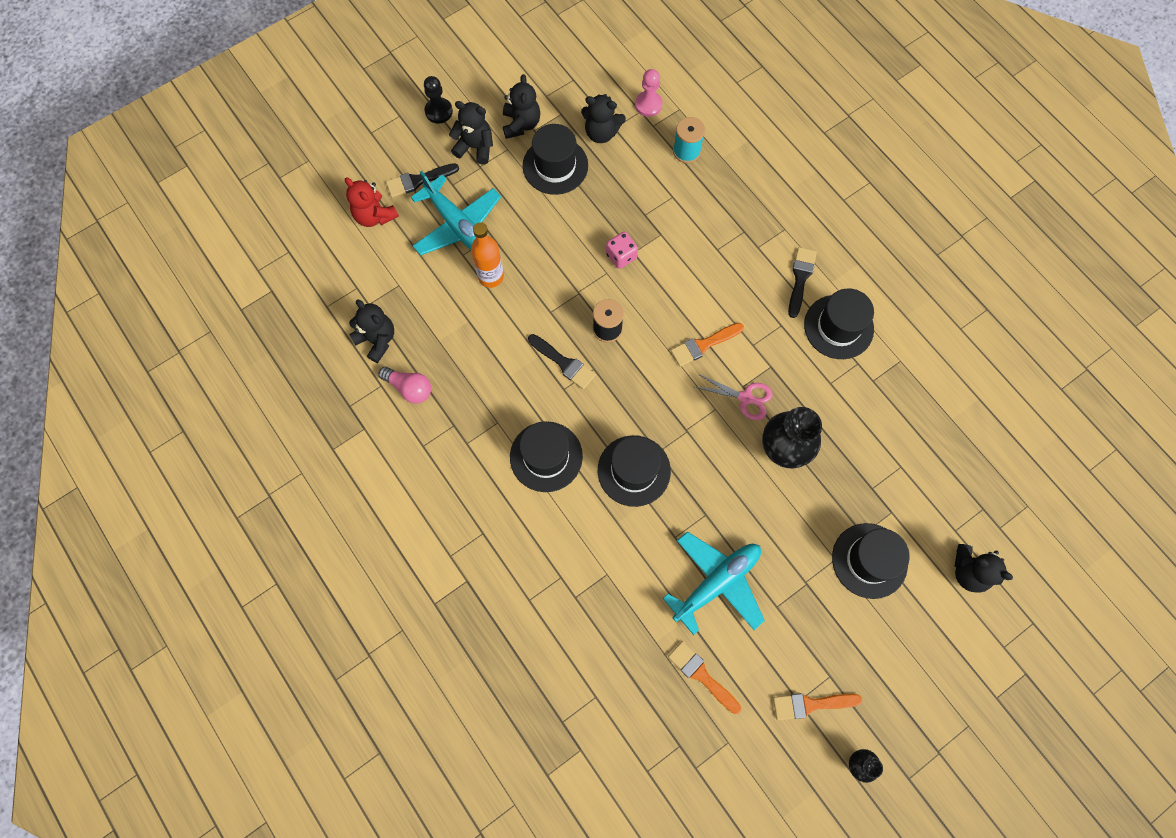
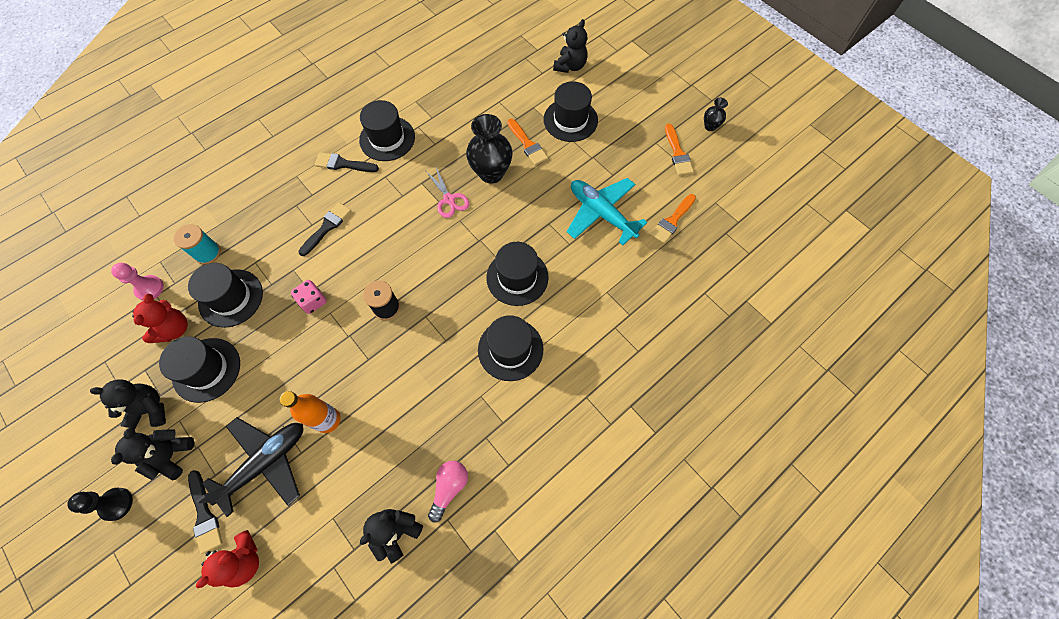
camera: 95 degrees left, 5 degrees down
turquoise plane [411,171,501,255] -> black plane [196,417,303,517]
black brush [528,334,596,389] -> black brush moved to [298,202,351,256]
black teddy bear [581,94,626,143] -> red teddy bear [132,294,188,343]
orange brush [671,323,744,367] -> orange brush moved to [507,119,548,166]
pink scissors [695,374,772,420] -> pink scissors turned 135 degrees clockwise [425,165,470,218]
none -> black hat [188,263,263,328]

